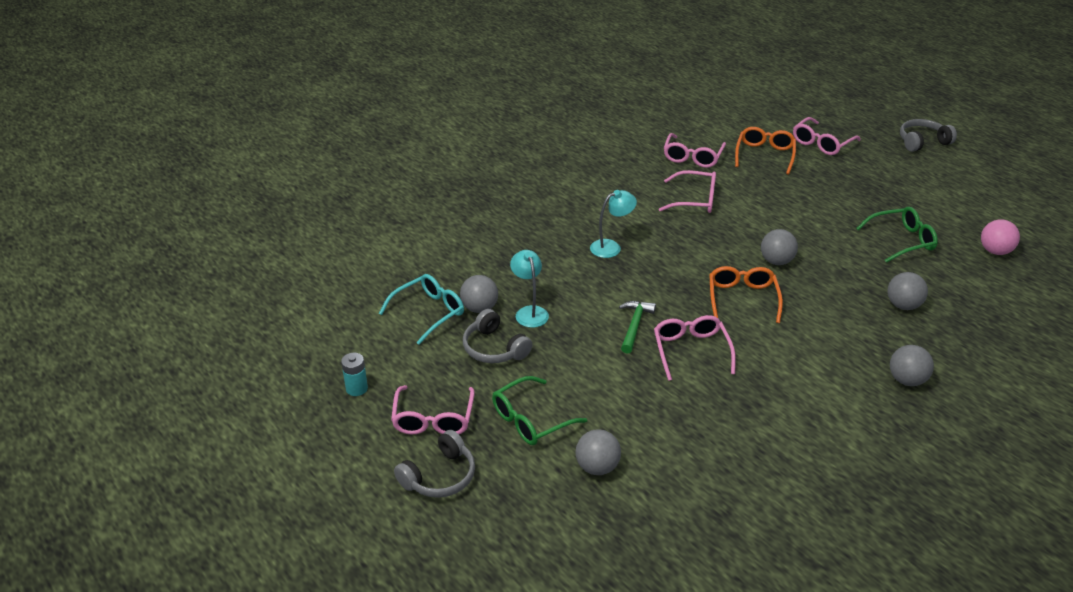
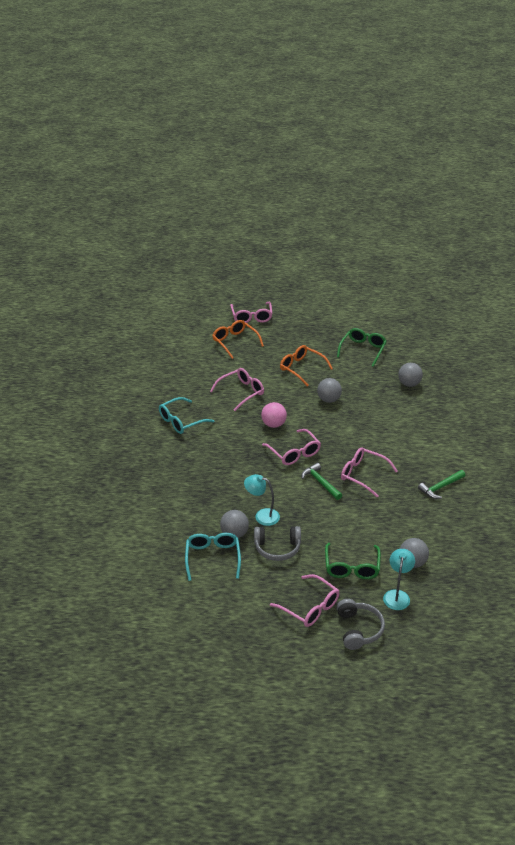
camera: 50 degrees left, 0 degrees up
turquoise battery [341,353,368,396] -> none
turquoise lamp [590,190,637,258] -> turquoise lamp moved to [383,549,415,610]
pink glasses [664,133,726,168] -> pink glasses moved to [262,429,321,465]
orange glasses [709,266,783,323] -> orange glasses moved to [280,345,333,387]
grey ball [890,345,934,386] -> none
grey headphones [900,119,957,152] -> none
pink ball [981,219,1020,255] -> pink ball moved to [261,402,287,428]
none -> turquoise glasses [159,397,214,434]
none -> green hammer [418,470,465,499]

